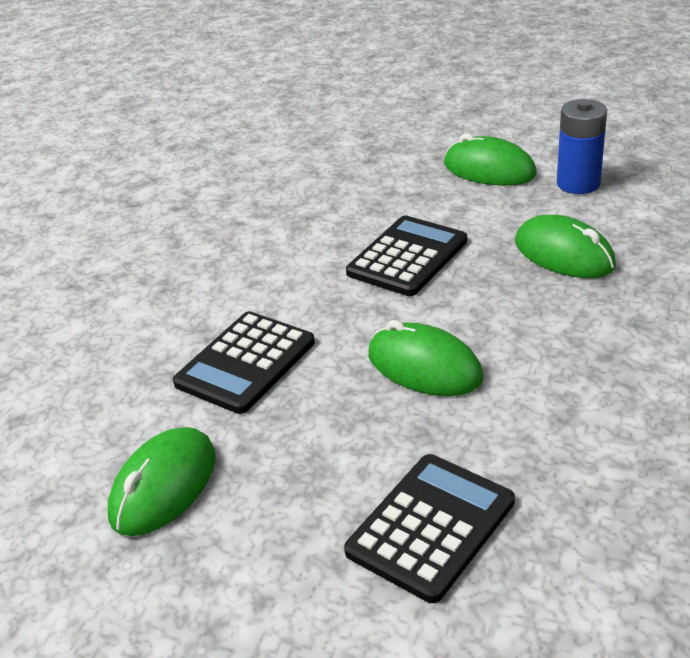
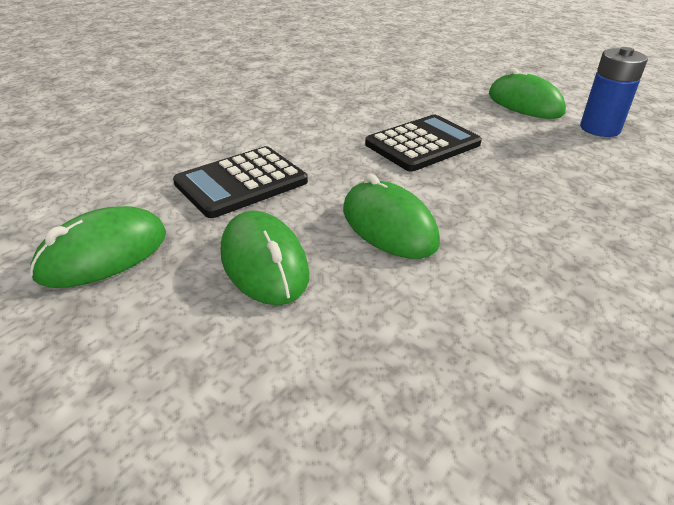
camera: 15 degrees right, 0 degrees up
black calculator [344,454,515,603] -> none
green mouse [515,215,616,278] -> green mouse moved to [221,211,309,305]

